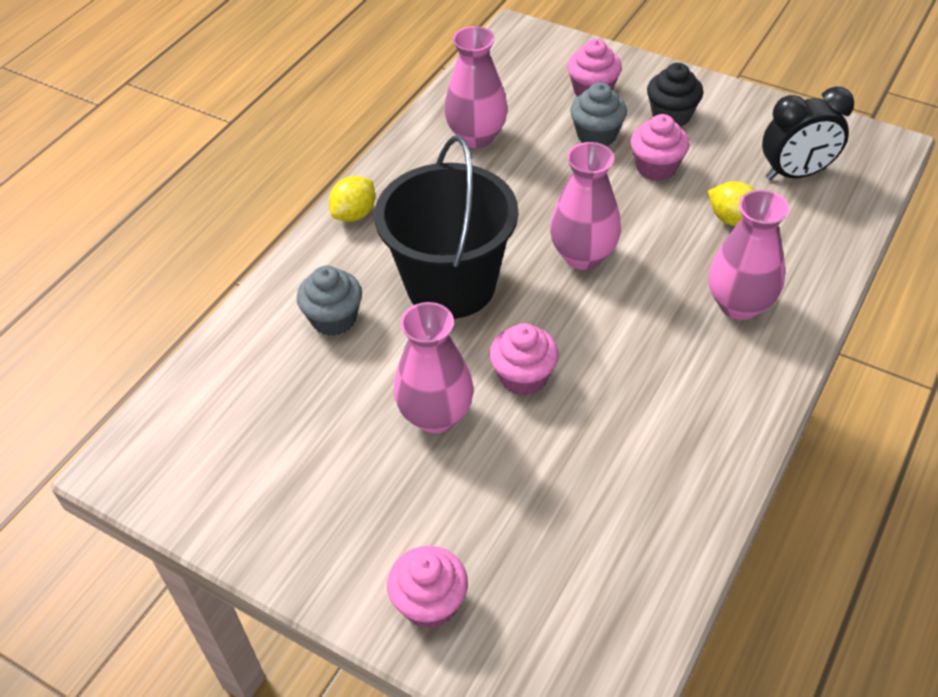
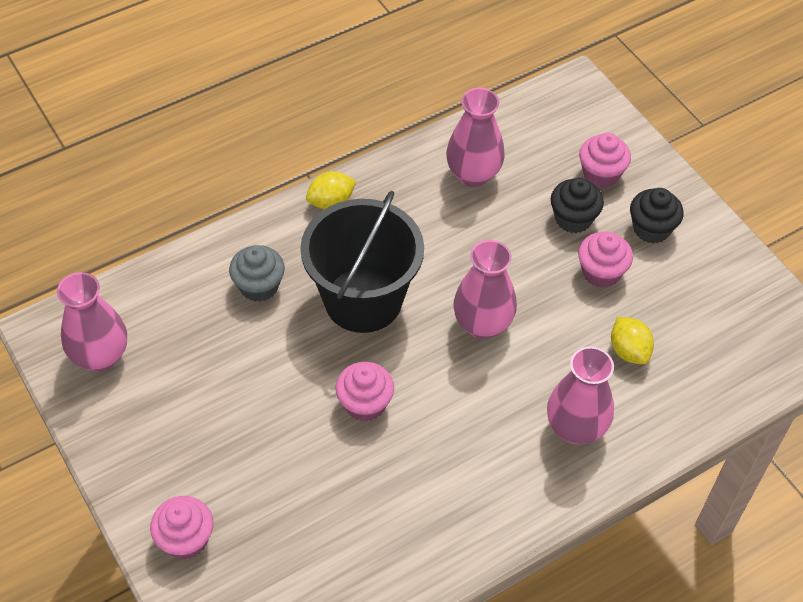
camera: 25 degrees right, 5 degrees up
pink vase [394,302,474,433] -> pink vase moved to [57,272,127,372]
grey cupcake [570,82,627,146] -> black cupcake [551,178,604,233]
black clock [762,86,854,180] -> none

